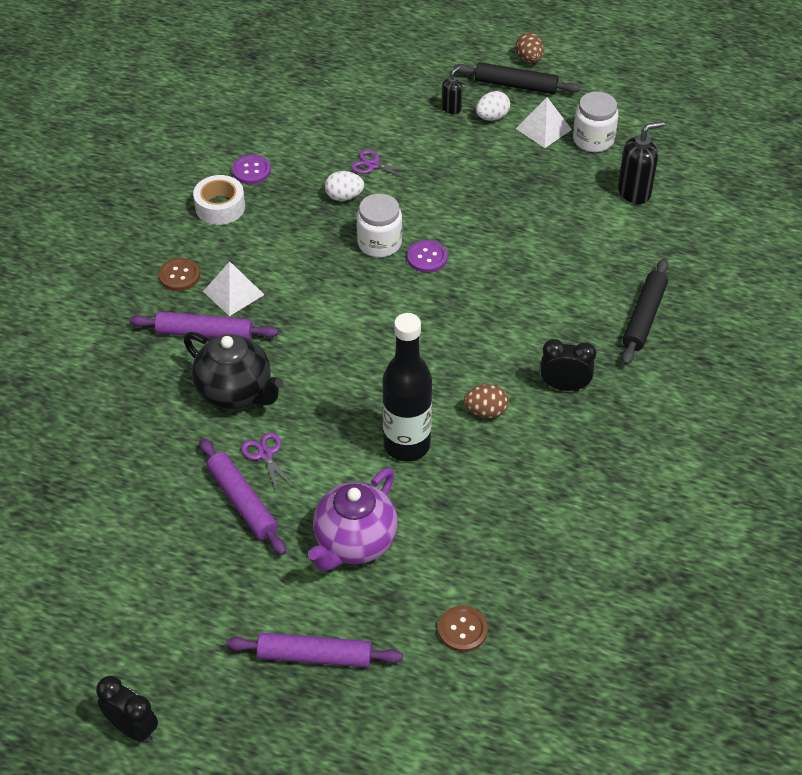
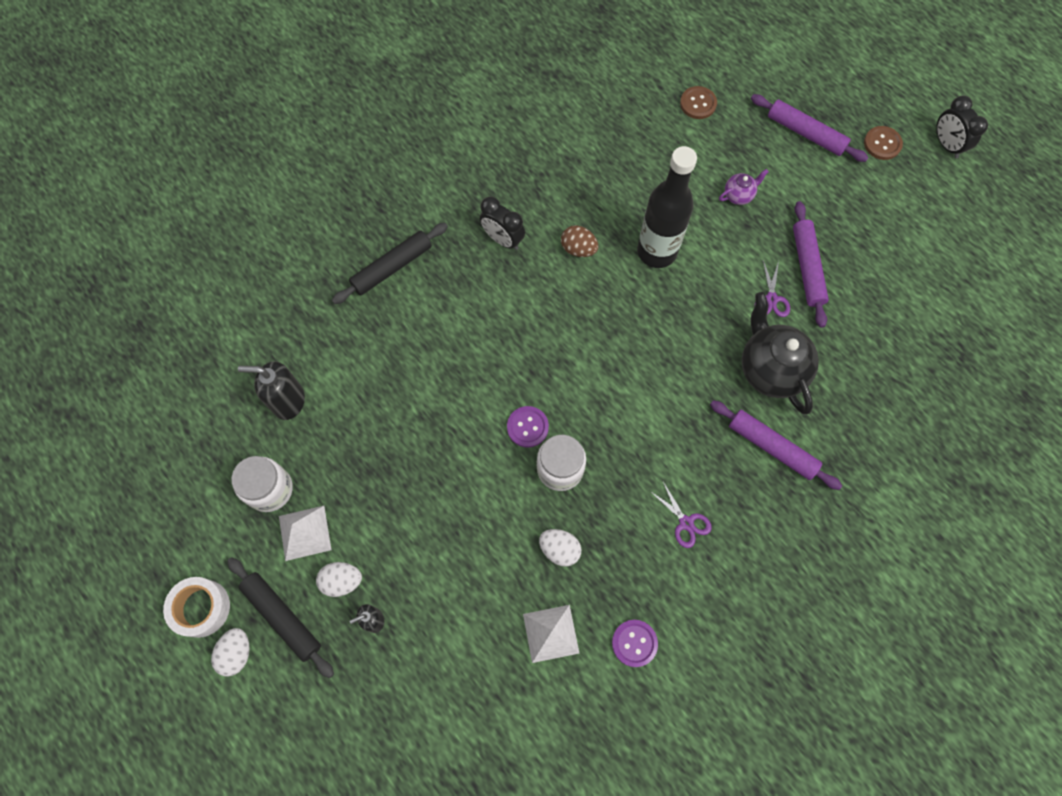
camera: 150 degrees left, 20 degrees up
brown button [159,258,200,291] -> brown button moved to [864,126,903,160]
white tape [193,175,245,225] -> white tape moved to [163,577,230,638]
white pyramid [203,261,264,316] -> white pyramid moved to [523,605,579,663]
purple teapot [308,468,398,571] -> purple teapot [719,169,769,205], size x0.47
purple scissors [351,150,414,180] -> purple scissors moved to [650,480,712,548]
brown egg [516,33,544,63] -> white egg [211,628,250,677]

